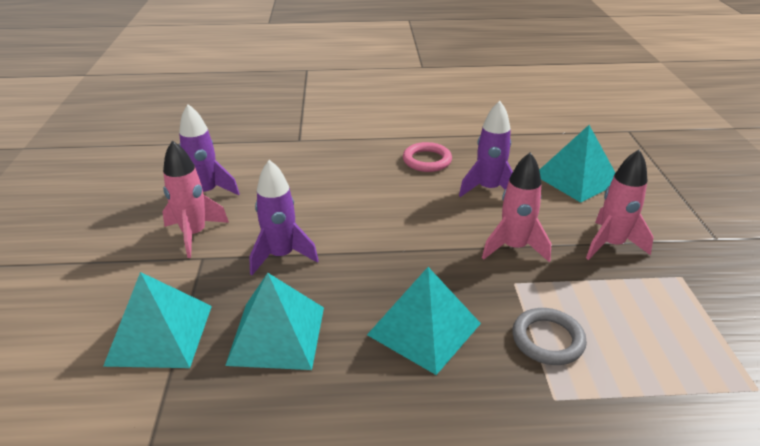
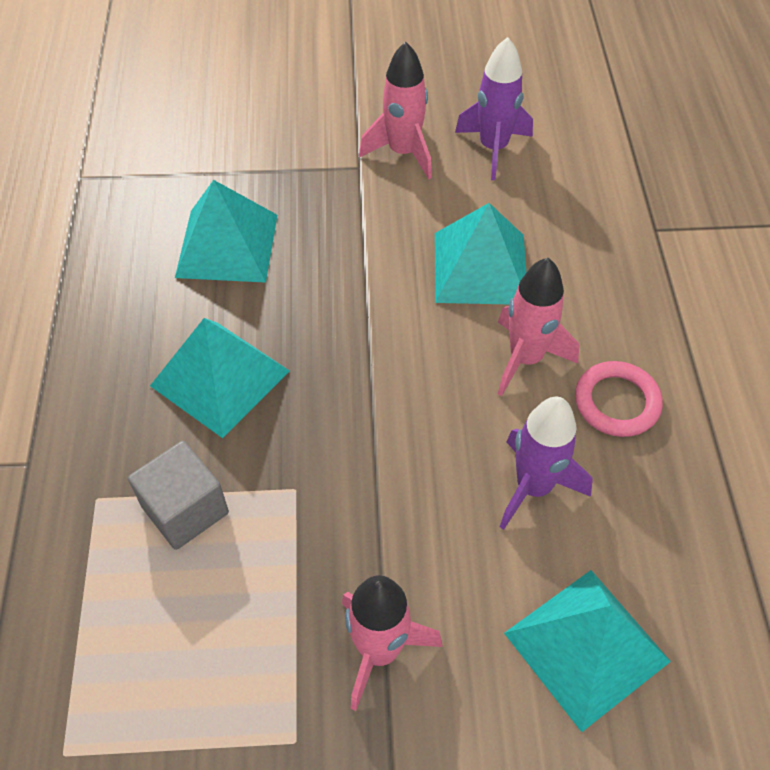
camera: 90 degrees right, 20 degrees up
turquoise pyramid [103,272,212,368] -> turquoise pyramid moved to [435,203,526,304]
purple rocket [249,160,319,275] -> none
pink rocket [482,152,551,262] -> pink rocket moved to [498,258,579,396]
grey ring [512,308,587,365] -> grey cube [128,441,229,550]

